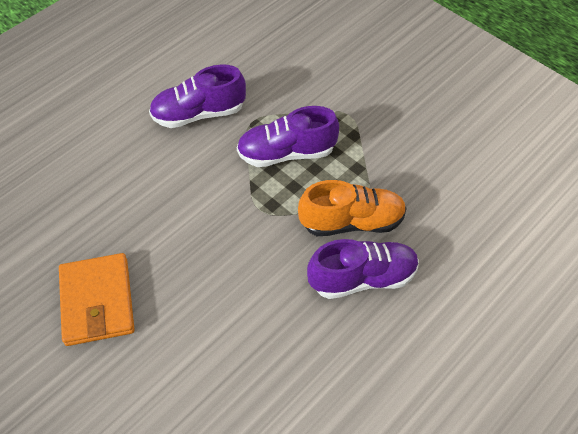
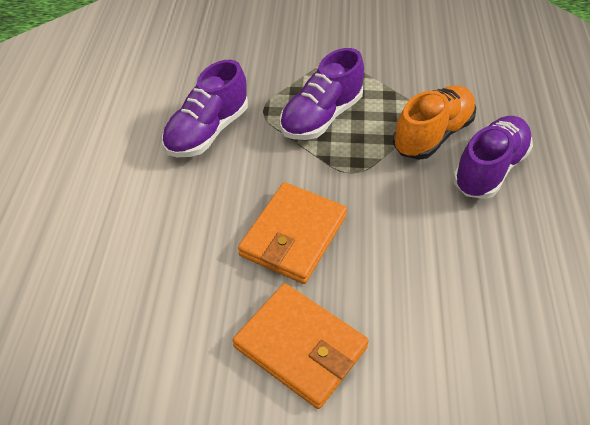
camera: 40 degrees left, 5 degrees down
none -> orange wallet [238,182,347,284]

